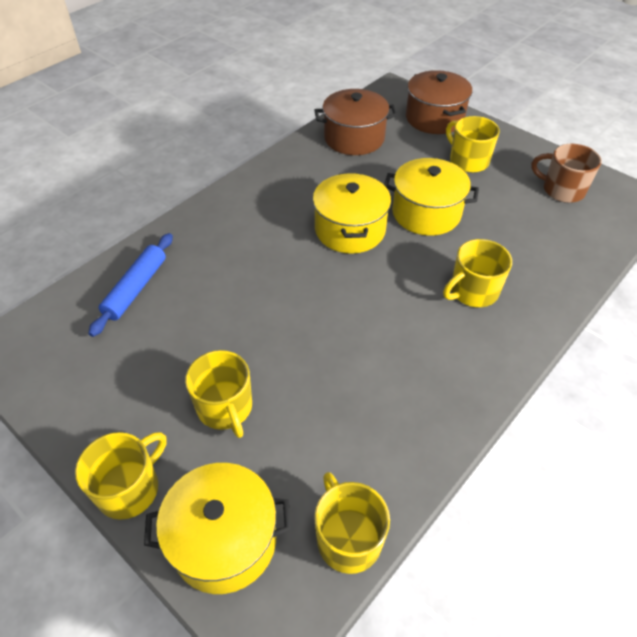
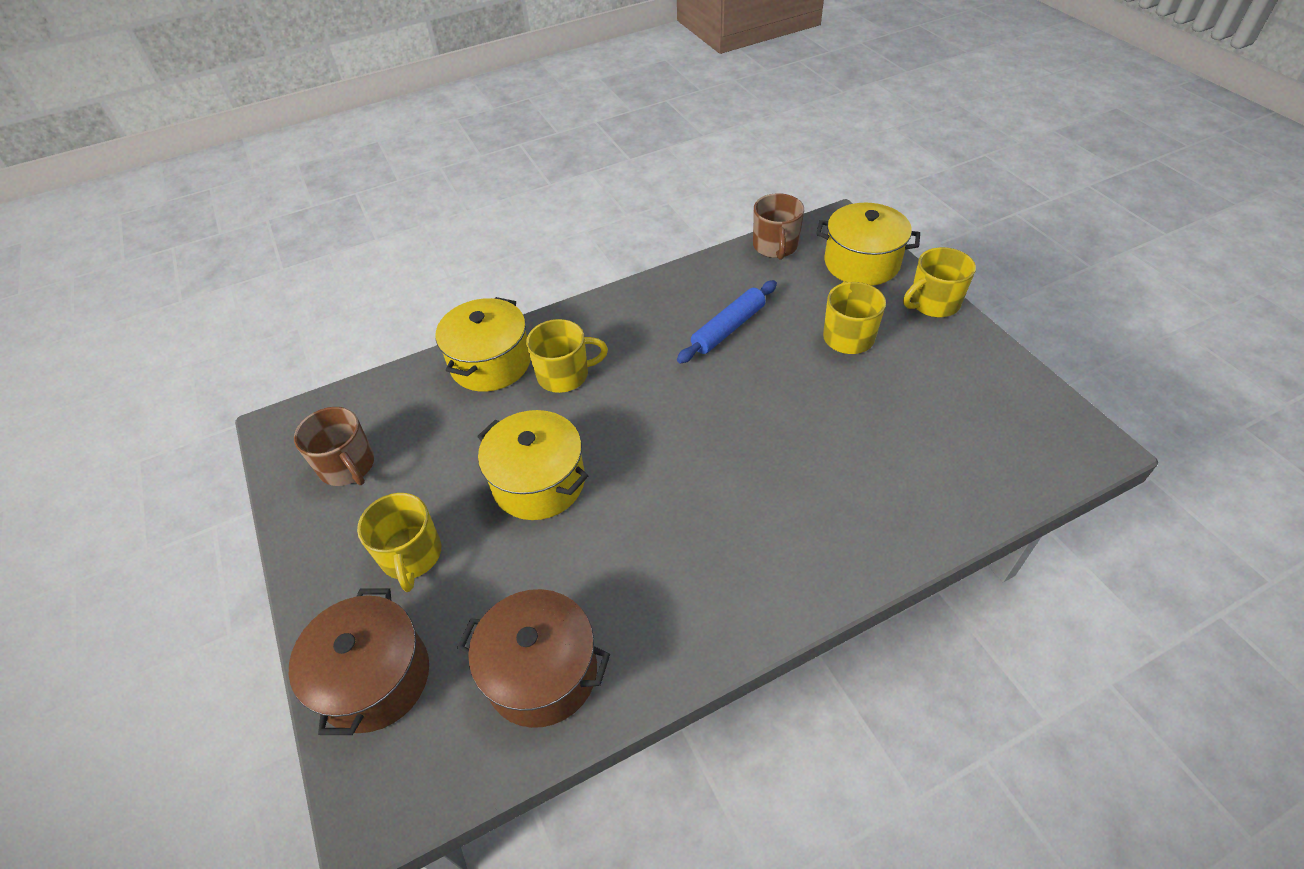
camera: 155 degrees left, 0 degrees up
blue rolling pin [88,233,173,337] -> blue rolling pin moved to [677,280,777,363]
yellow pot [313,173,391,254] -> yellow pot moved to [435,297,531,392]
yellow mug [314,472,390,574] -> brown mug [753,193,804,260]

